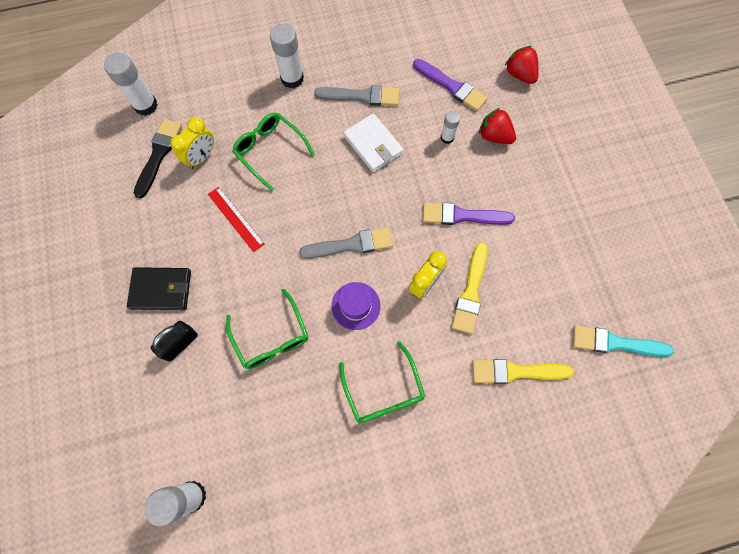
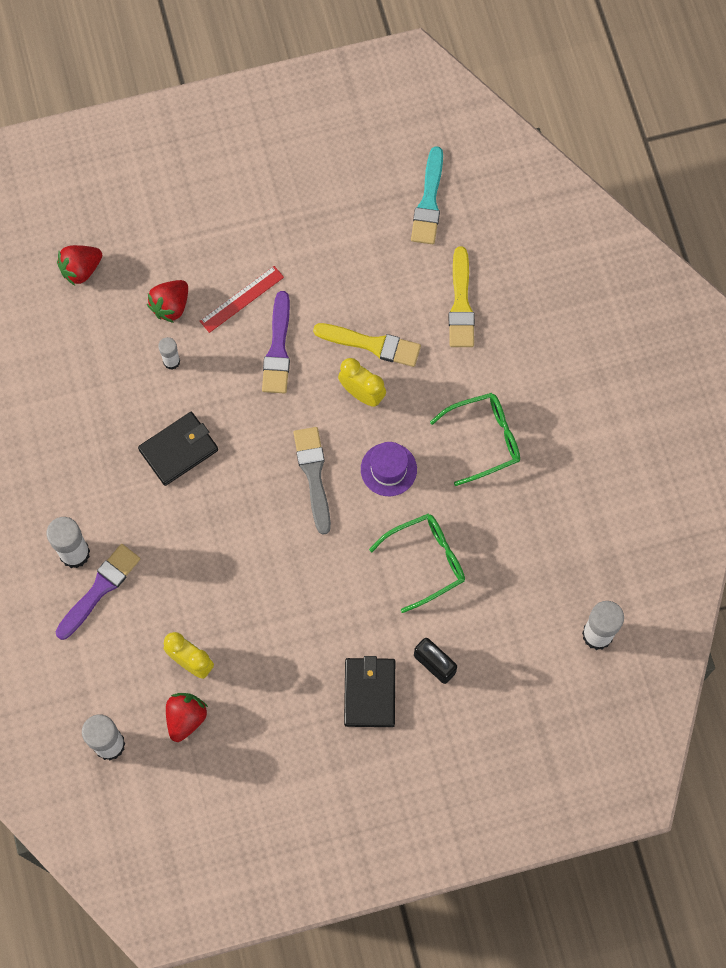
camera: 90 degrees left, 0 degrees up
black brush [134,119,182,198] -> red strawberry [166,693,208,742]
red ruler [208,187,265,252] -> red ruler moved to [200,266,284,333]
green glasses [232,113,315,191] -> none
grey brush [314,85,399,106] -> none
white wallet [343,113,404,172] -> black wallet [138,412,218,486]
purple brush [413,59,488,111] -> purple brush moved to [56,544,140,640]

